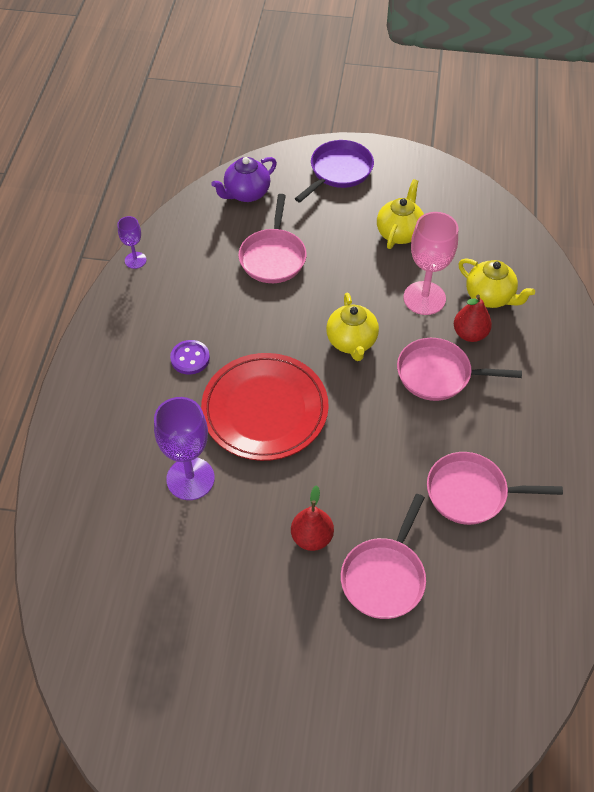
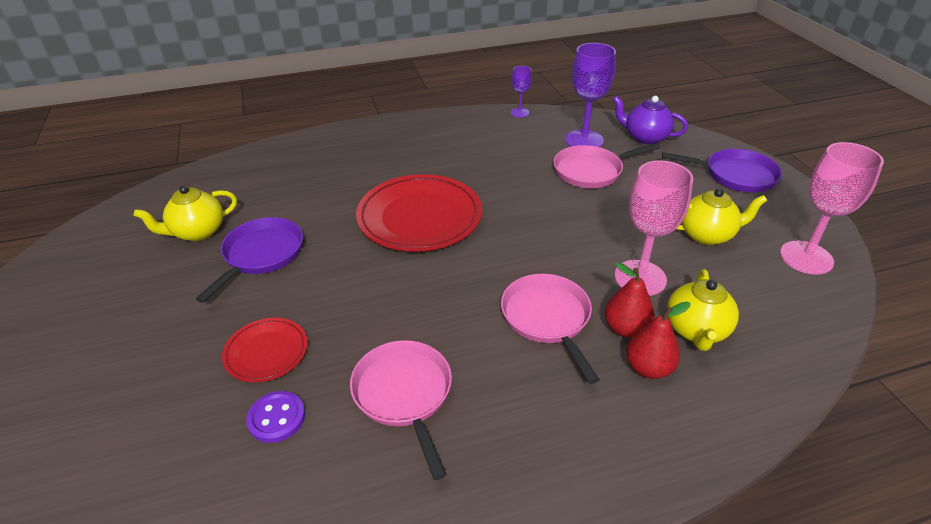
camera: 65 degrees right, 15 degrees down
purple goblet [154,397,215,500] -> purple goblet moved to [565,43,616,147]
purple button [170,340,210,375] -> purple button moved to [246,391,305,443]
red pear [291,485,334,551] -> red pear moved to [626,302,691,379]
yellow teapot [326,293,379,361] -> yellow teapot moved to [134,185,237,241]
pink pan [341,494,426,619] -> red plate [222,318,308,382]
none -> purple pan [196,217,303,303]
none -> pink goblet [780,142,884,275]

